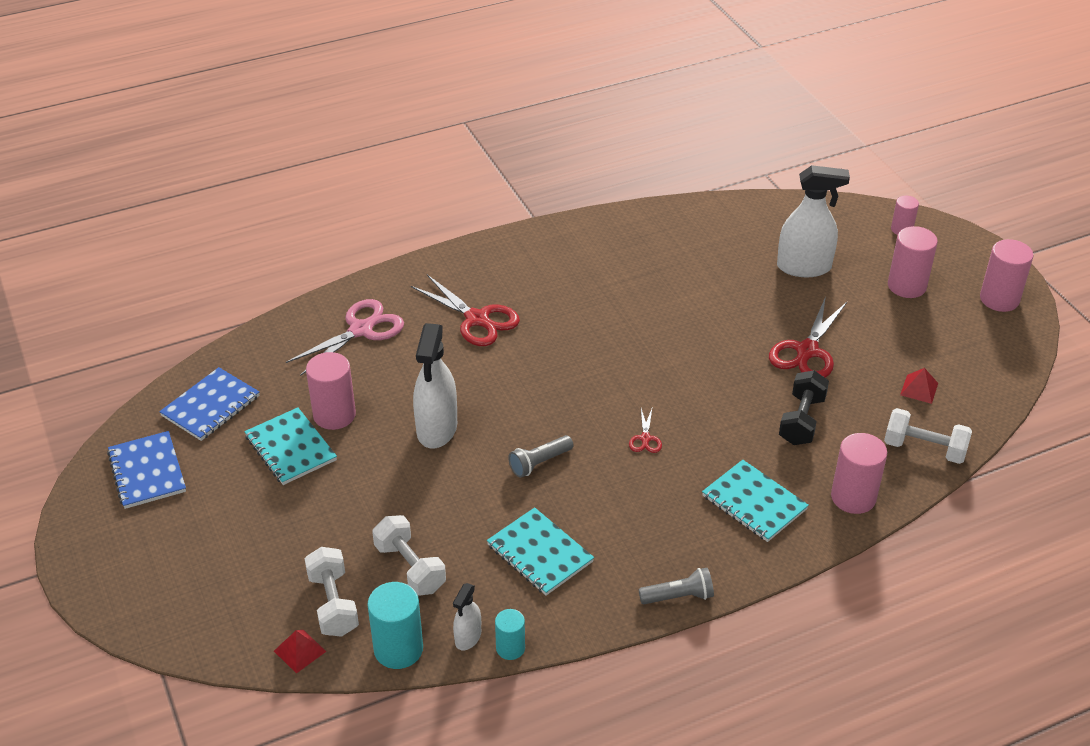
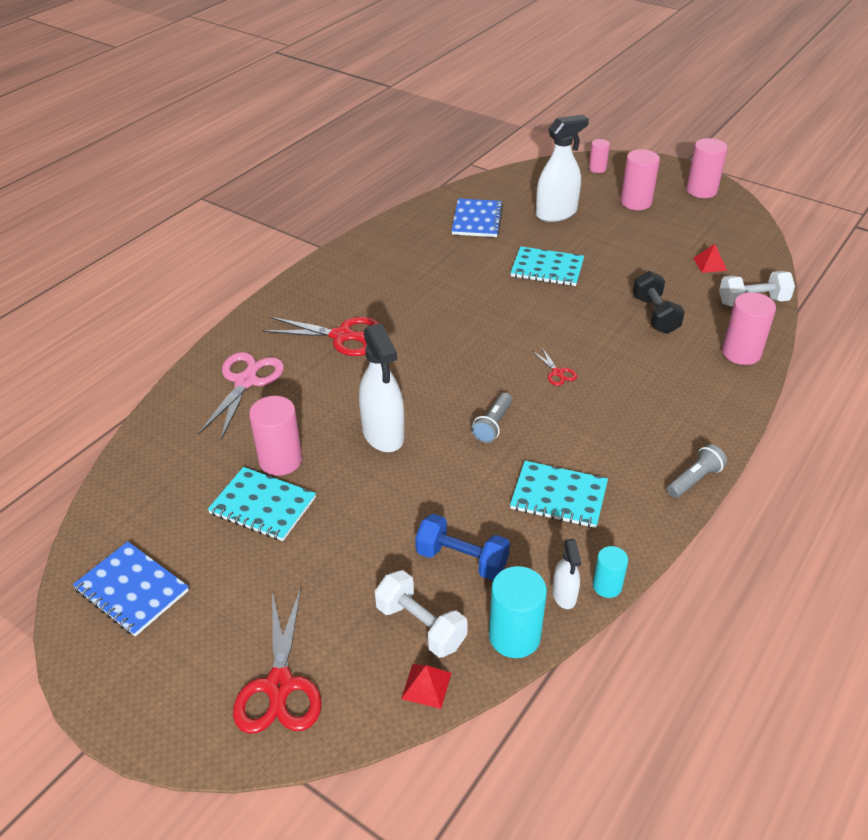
camera: 30 degrees left, 0 degrees up
blue notebook [159,367,259,441] -> blue notebook moved to [452,199,503,237]
white dumbbell [372,515,446,596] -> blue dumbbell [415,514,510,581]
turquoise notebook [702,460,809,542] -> turquoise notebook moved to [510,246,584,286]
red scissors [769,296,847,378] -> red scissors moved to [233,588,322,734]

